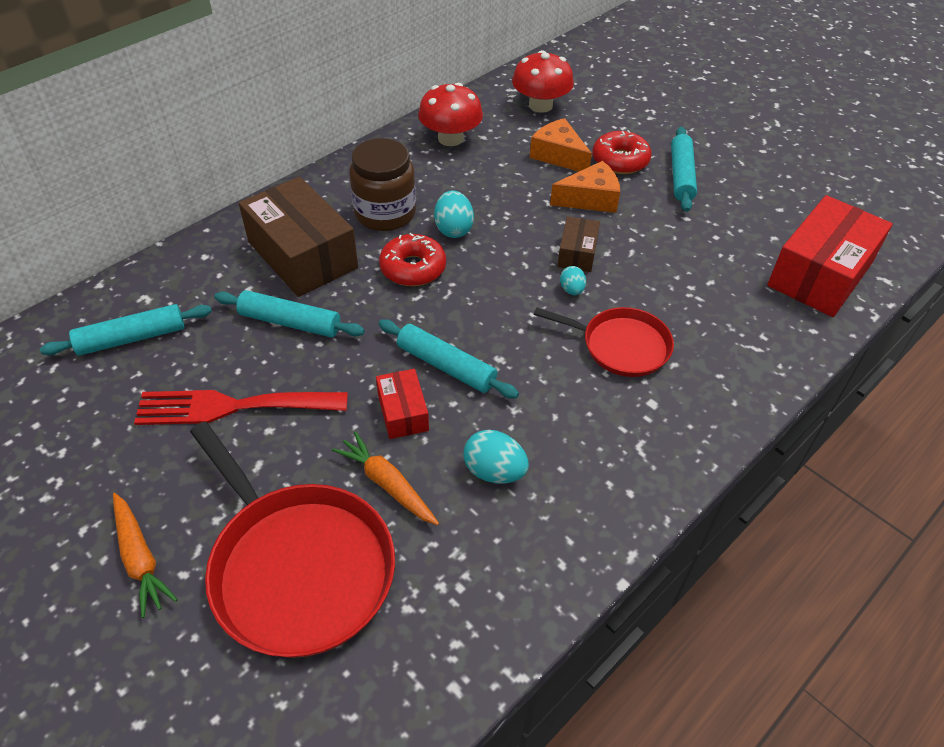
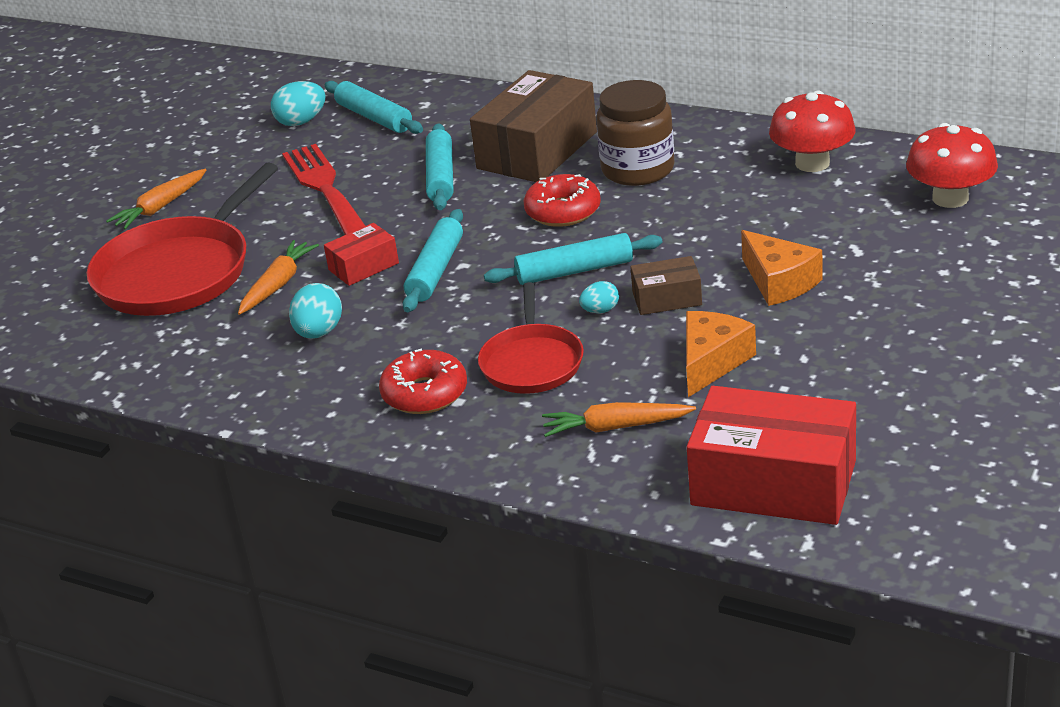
camera: 75 degrees right, 15 degrees down
turquoise egg [434,190,474,238] -> turquoise egg moved to [271,81,326,126]
orange cheese [530,118,592,171] -> orange cheese moved to [686,311,756,397]
red donut [592,130,652,174] -> red donut moved to [379,349,467,414]
turquoise rolling pin [671,127,697,212] -> turquoise rolling pin moved to [484,233,662,285]
none -> orange carrot [542,402,696,437]

